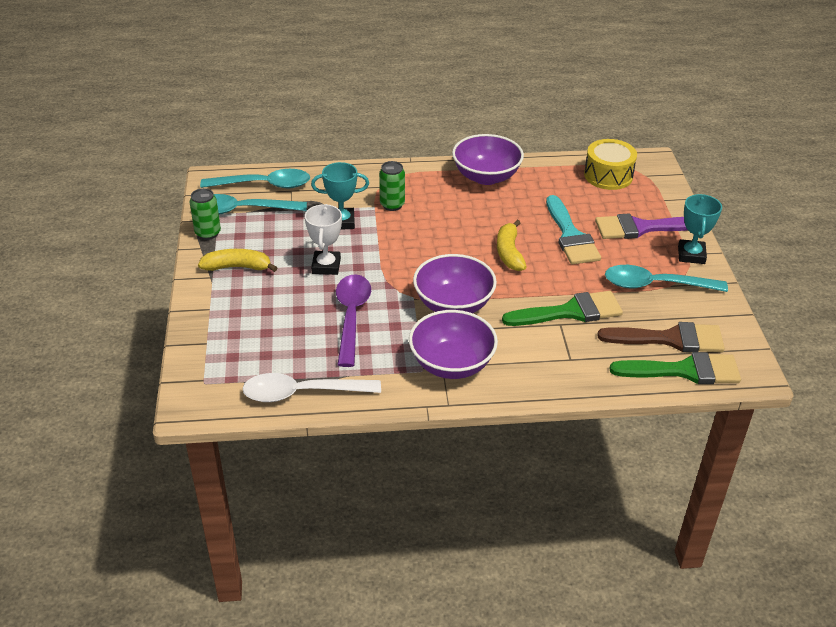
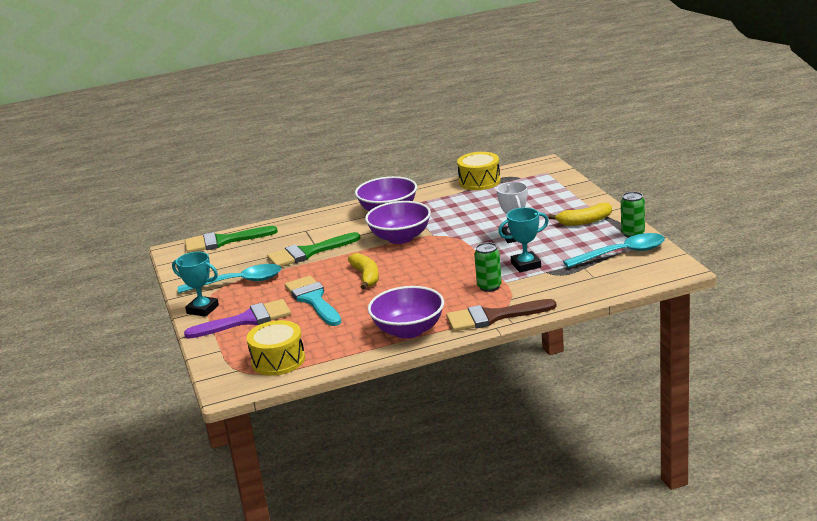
camera: 170 degrees right, 15 degrees down
turquoise spoon [200,169,310,188] -> none
white spoon [242,373,381,402] -> yellow drum [457,152,500,190]
purple spoon [336,274,371,367] -> none
brown brush [597,322,725,352] -> brown brush moved to [446,299,557,331]
turquoise trophy [678,194,722,264] -> turquoise trophy turned 60 degrees counterclockwise [172,252,219,317]

